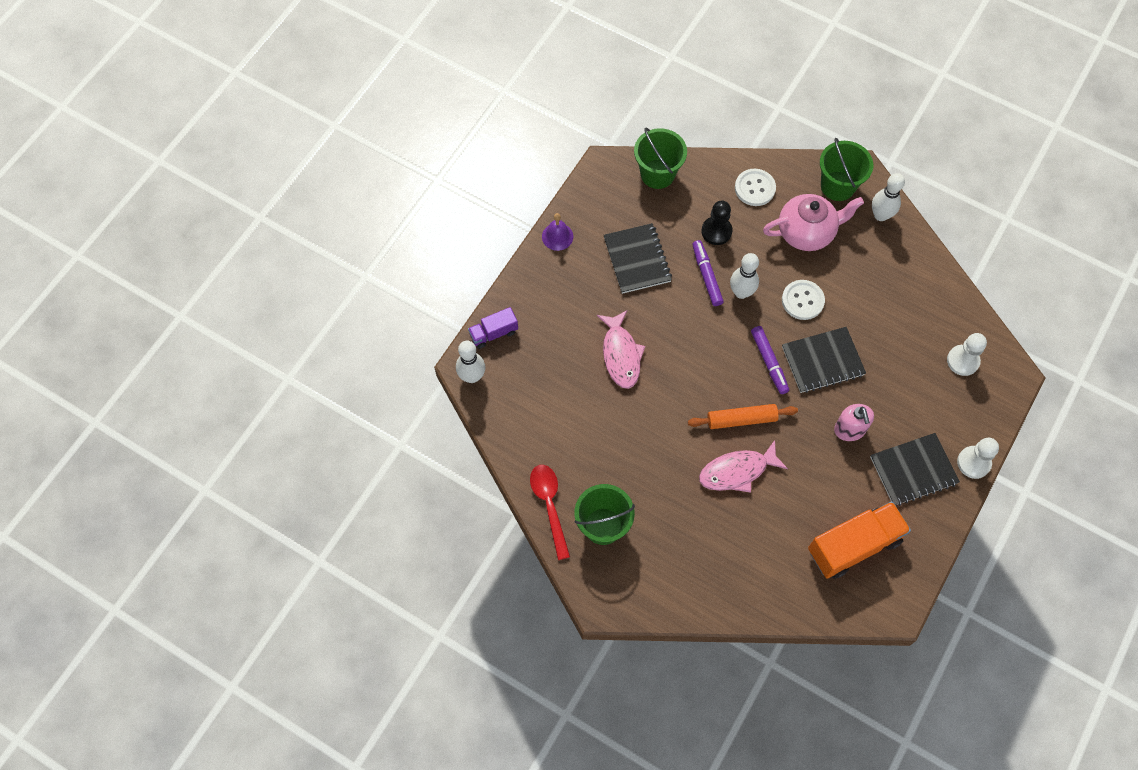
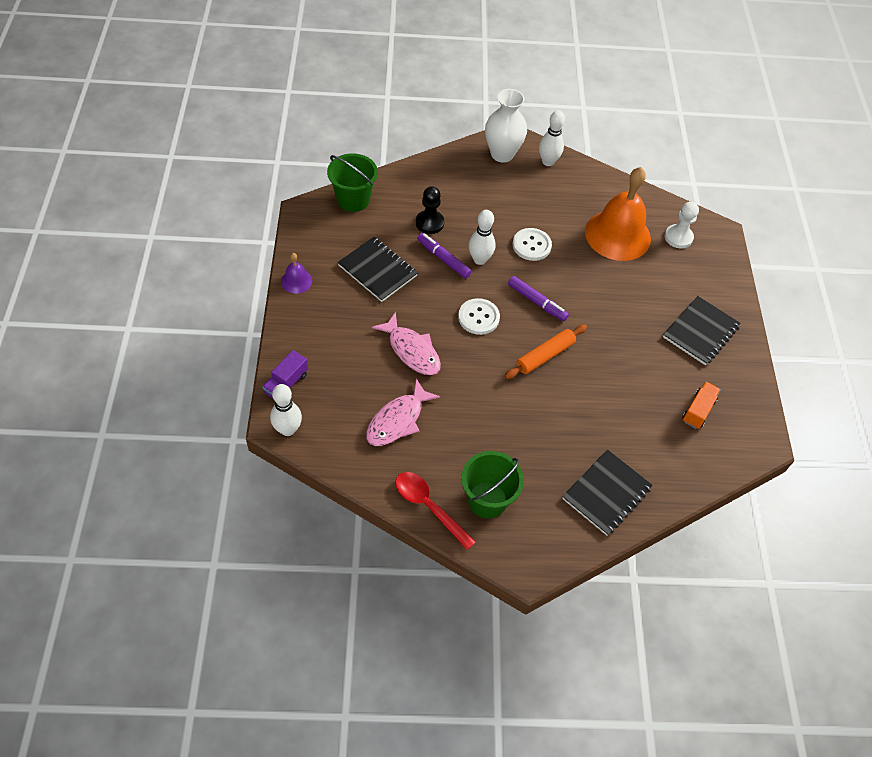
camera: 35 degrees left, 10 degrees down
pink fish [699,440,788,493] -> pink fish moved to [366,379,440,446]
white button [735,169,776,206] -> white button moved to [458,298,500,335]
pink teapot [763,194,864,251] -> none
black notebook [782,327,866,393] -> black notebook moved to [562,449,653,536]
orange truck [808,501,911,579] -> orange truck [682,381,721,429], size x0.54
green bucket [820,138,873,201] -> white vase [485,89,527,162]
pink soap dispenser [834,404,874,441] -> none
white pawn [957,438,999,479] -> none
none -> orange bell [585,167,651,261]

